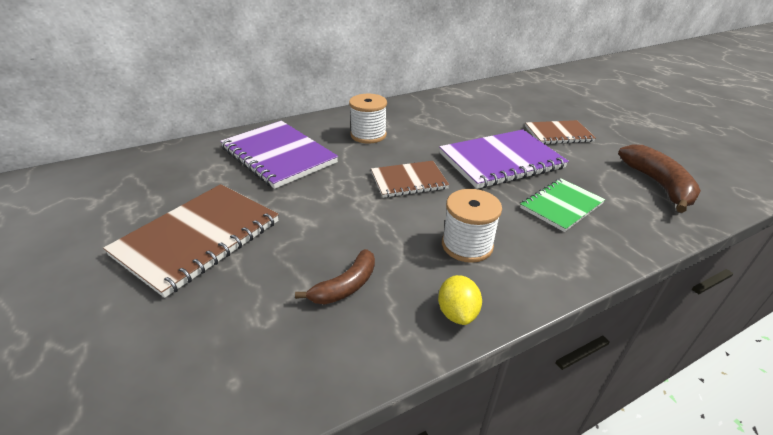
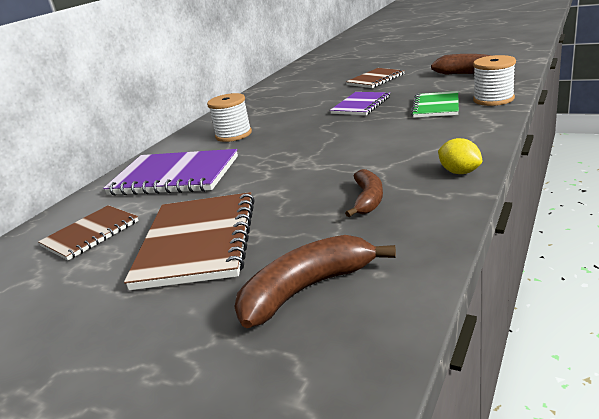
camera: 30 degrees left, 10 degrees down
brown notebook [371,161,449,198] -> brown notebook moved to [38,205,139,260]
purple notebook [439,130,569,189] -> purple notebook [330,92,390,115], size x0.60
white spool [442,189,502,263] -> white spool moved to [473,55,516,106]
none -> brown banana [234,235,396,328]

